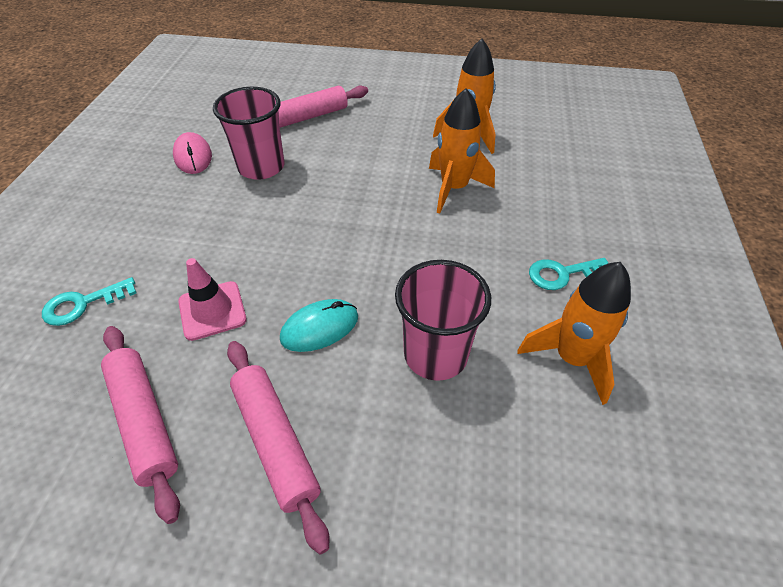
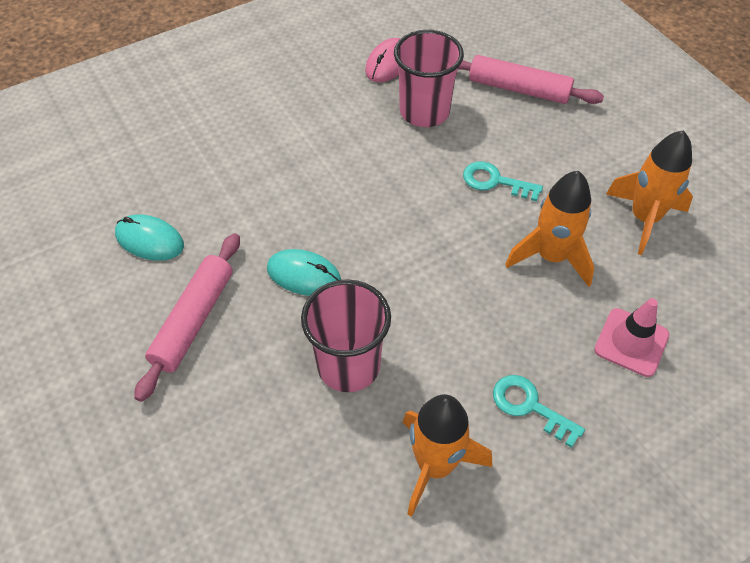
camera: 50 degrees right, 5 degrees up
turquoise key [42,277,136,326] -> turquoise key moved to [463,161,543,201]
pink rolling pin [101,326,180,524] -> turquoise mouse [115,215,184,261]
pink traffic cone [178,258,247,341] -> pink traffic cone moved to [594,298,669,377]

